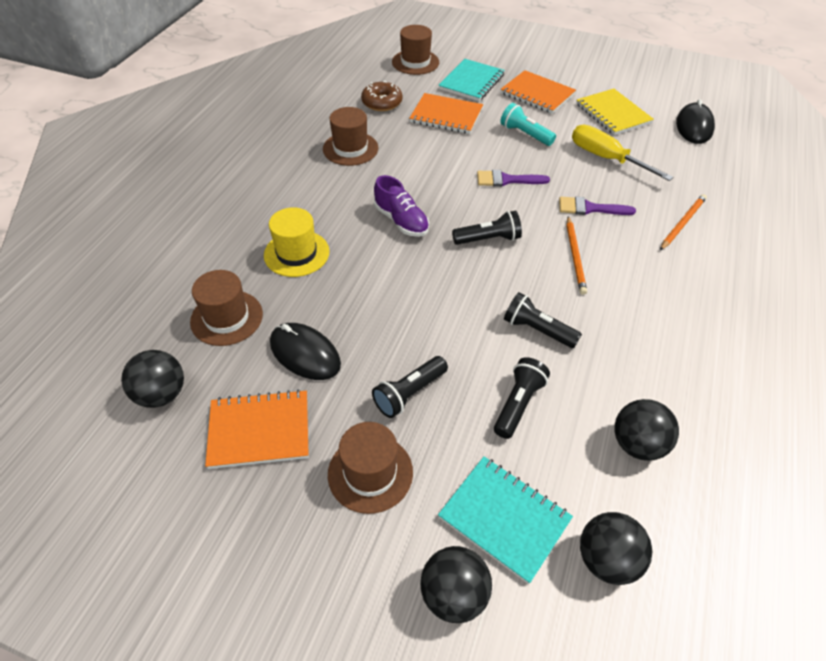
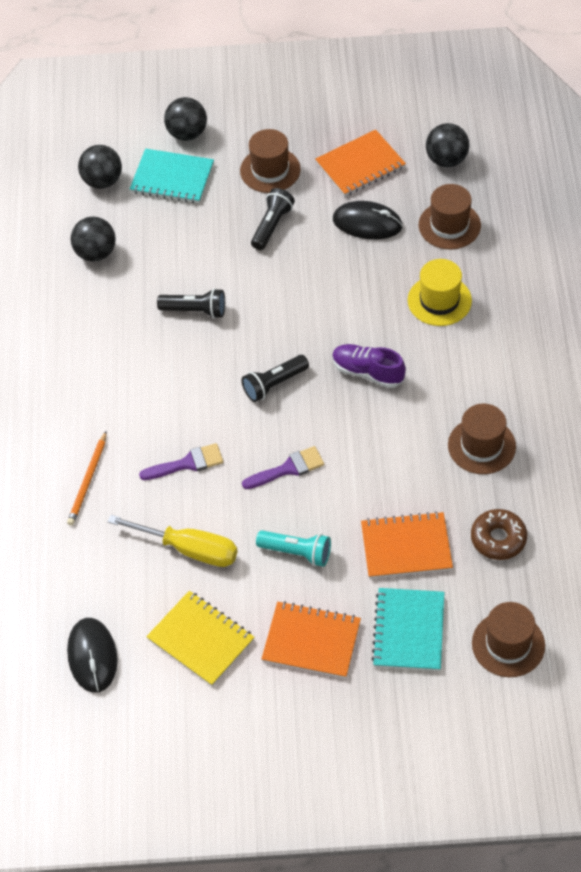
camera: 160 degrees right, 5 degrees up
black flashlight [494,357,550,439] -> none
orange pencil [567,216,587,295] -> none

